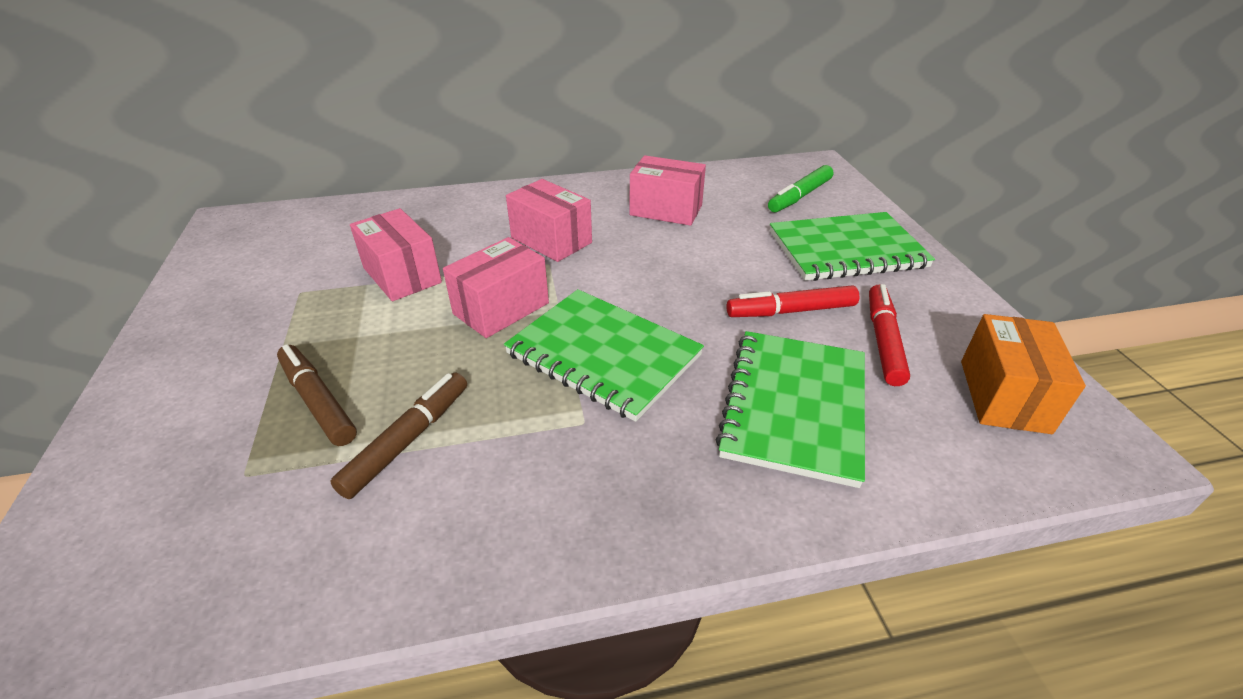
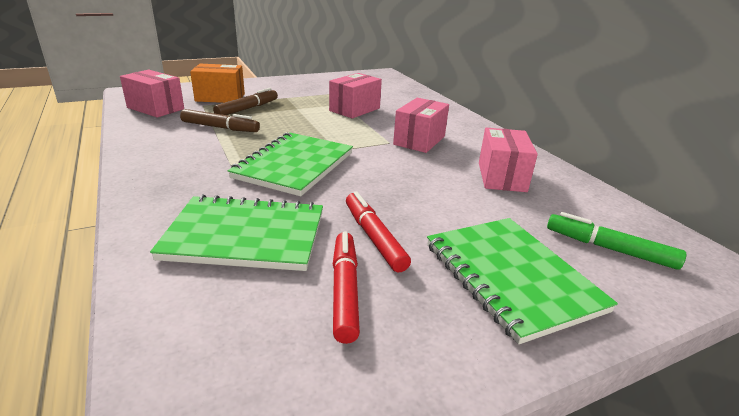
camera: 75 degrees right, 10 degrees down
pink box [443,237,549,338] -> pink box moved to [120,70,184,118]
red marker [869,284,910,386] -> red marker turned 90 degrees counterclockwise [333,232,360,344]
orange box [961,314,1086,434] -> orange box moved to [190,64,245,103]

